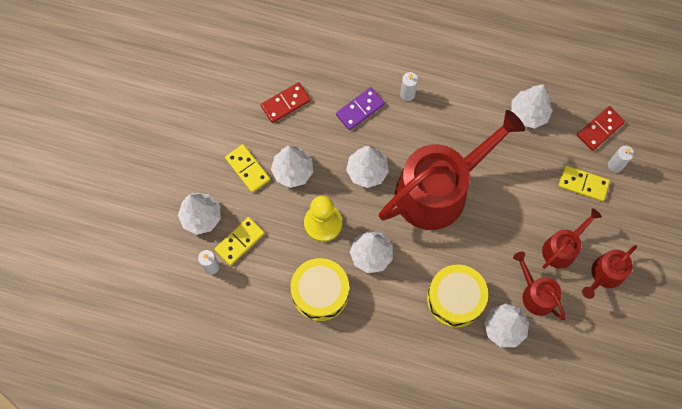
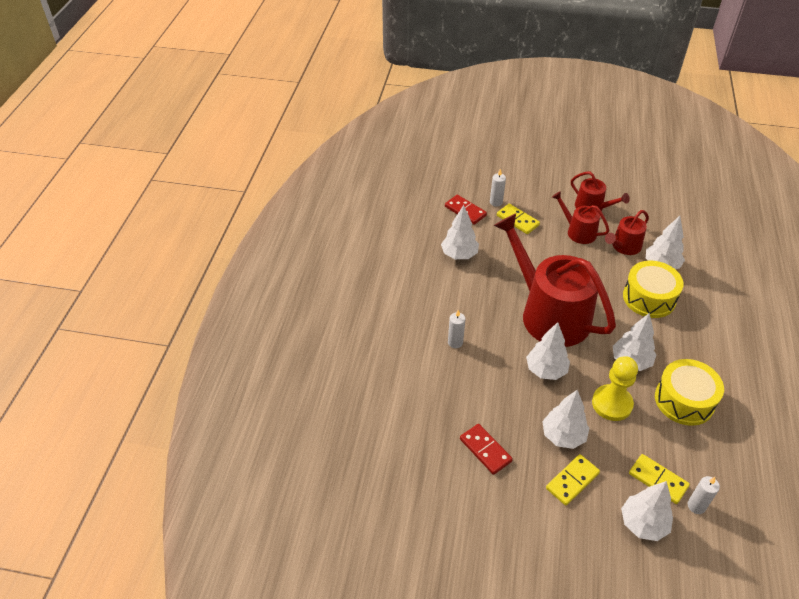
camera: 95 degrees left, 25 degrees down
purple domino [336,87,385,130] -> none
yellow domino [558,165,610,202] -> yellow domino turned 60 degrees counterclockwise [497,204,540,234]

